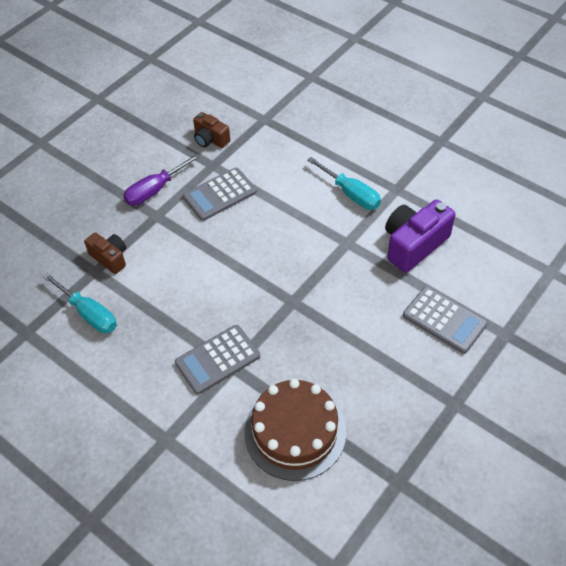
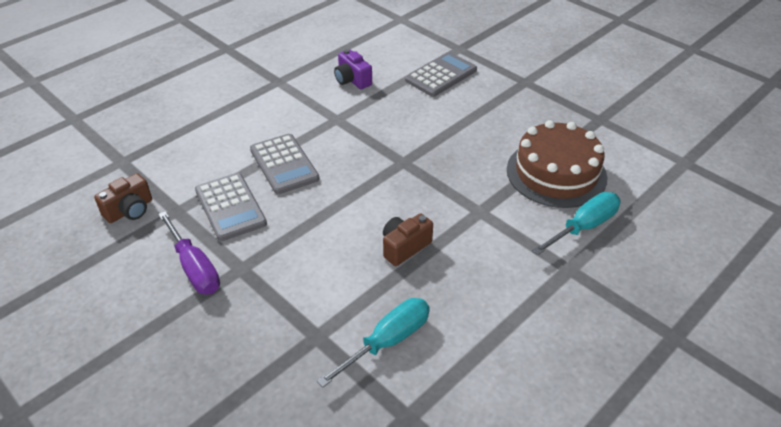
camera: 85 degrees left, 10 degrees down
brown camera [84,232,126,274] -> brown camera moved to [383,213,433,266]
grey calculator [175,325,260,394] -> grey calculator moved to [250,134,320,194]
turquoise screwdriver [307,157,381,210] -> turquoise screwdriver moved to [532,192,620,255]
purple camera [385,199,455,273] -> purple camera [334,49,372,89], size x0.59

